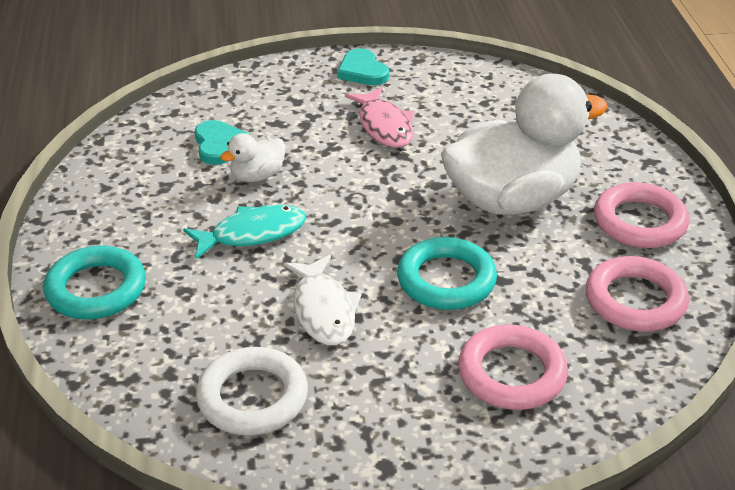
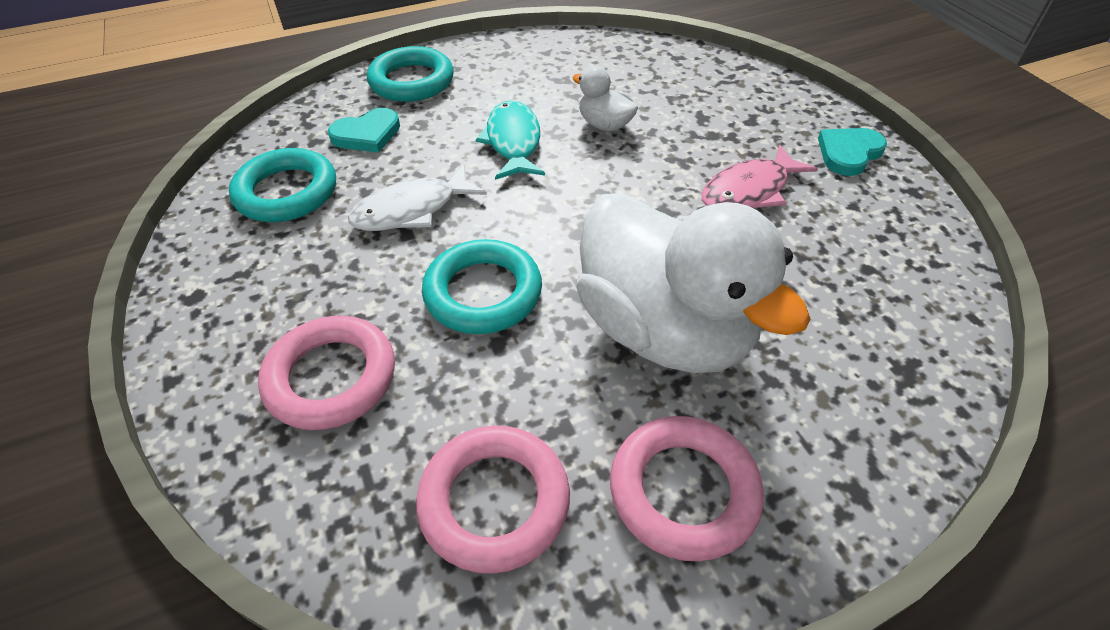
camera: 75 degrees right, 10 degrees up
turquoise fish [183,205,306,259] -> turquoise fish turned 150 degrees counterclockwise [476,101,545,180]
turquoise heart [195,120,250,165] -> turquoise heart moved to [328,108,400,153]
white ring [196,347,308,436] -> turquoise ring [229,148,336,222]

